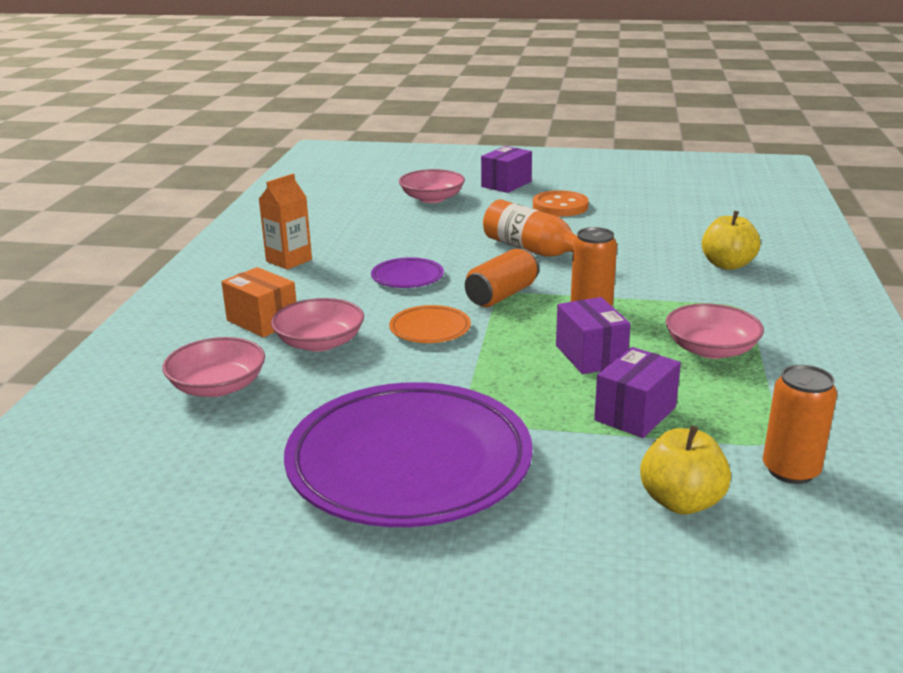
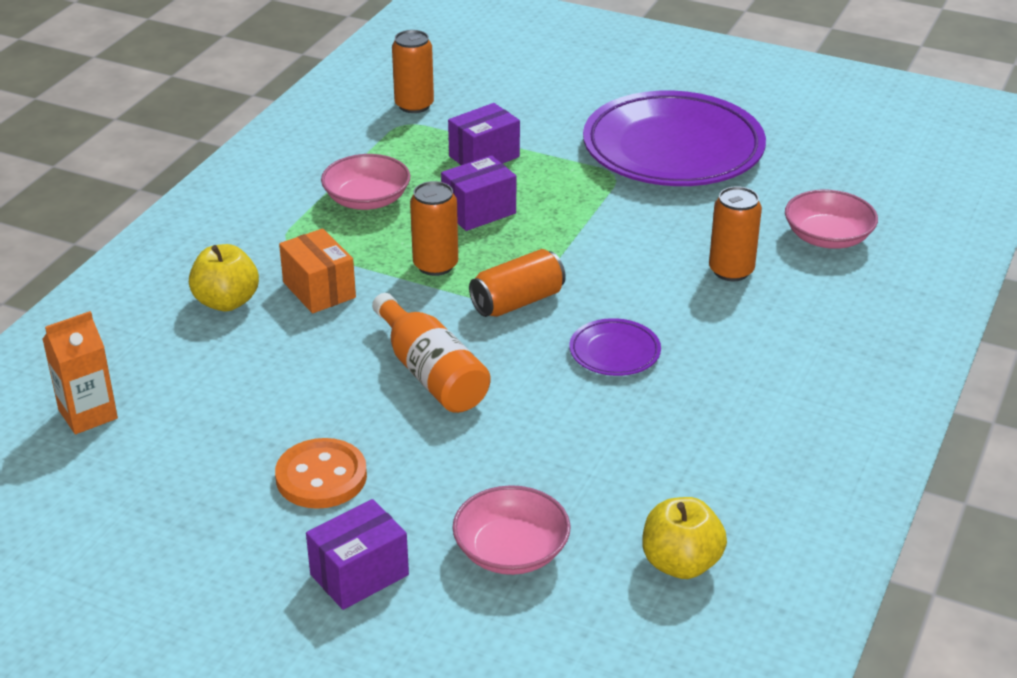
camera: 165 degrees left, 10 degrees up
orange box [221,267,297,337] -> orange box moved to [279,228,356,313]
orange carton [259,174,312,270] -> orange carton moved to [43,311,118,434]
pink bowl [271,298,364,352] -> orange can [709,186,762,281]
orange plate [389,305,471,343] -> none
purple box [556,297,631,374] -> purple box turned 60 degrees clockwise [441,155,516,231]
yellow apple [640,425,731,514] -> yellow apple moved to [642,497,727,579]

